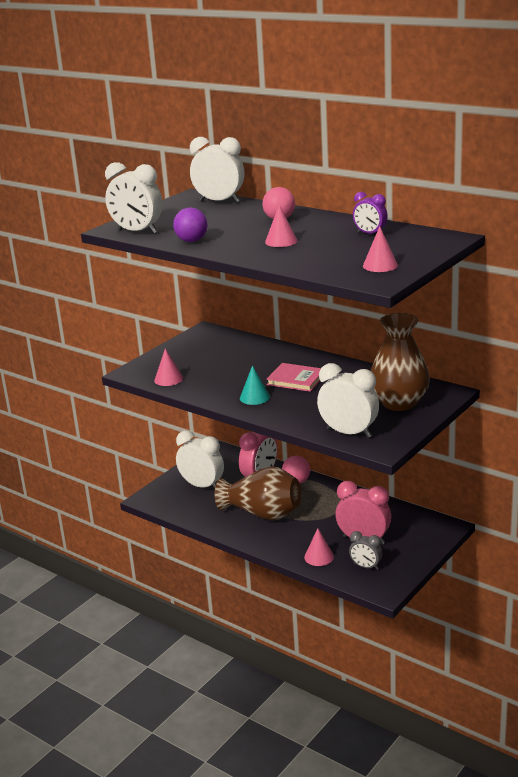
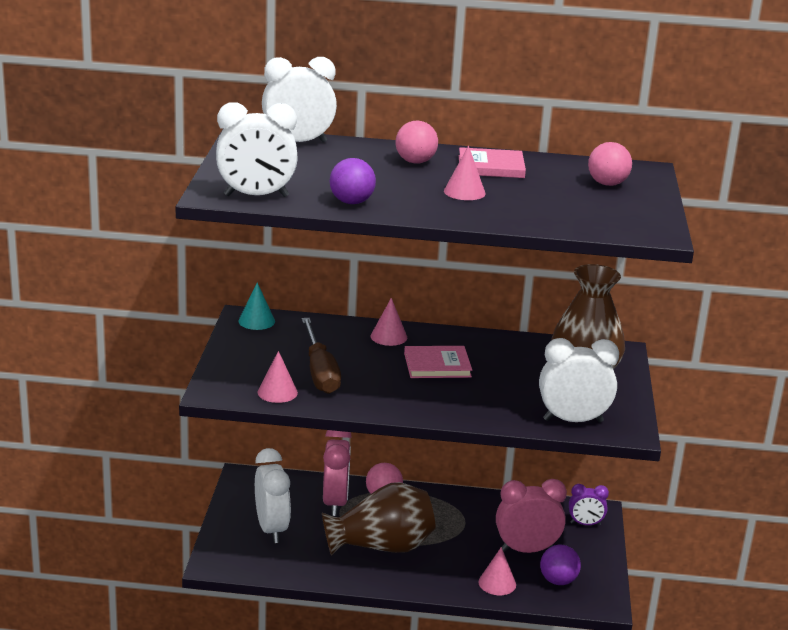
camera: 35 degrees left, 0 degrees up
white clock [176,430,224,489] -> white clock turned 75 degrees clockwise [255,448,291,543]
turquoise cone [240,365,270,405] -> turquoise cone moved to [238,283,275,330]
grey clock [349,531,382,570] -> purple ball [540,545,581,585]
purple clock [353,192,388,234] -> purple clock moved to [569,484,609,526]
pink cone [363,226,398,272] -> pink cone moved to [371,298,407,346]
none -> brown screwdriver [302,318,341,394]
none -> pink book [459,147,526,178]
none -> pink ball [588,142,632,186]

